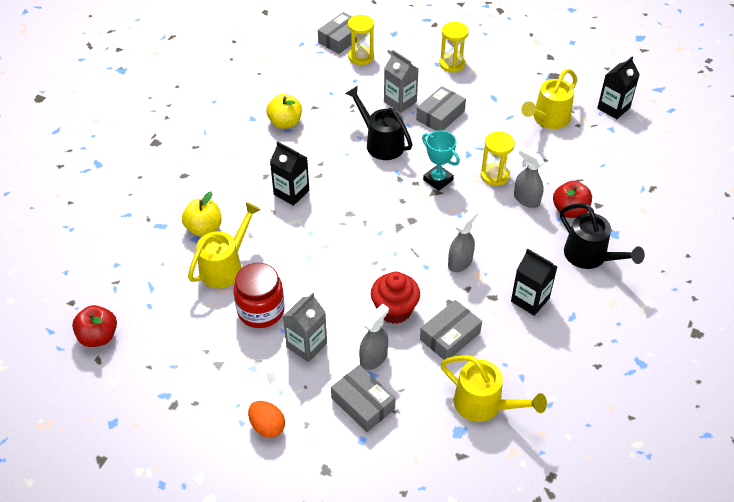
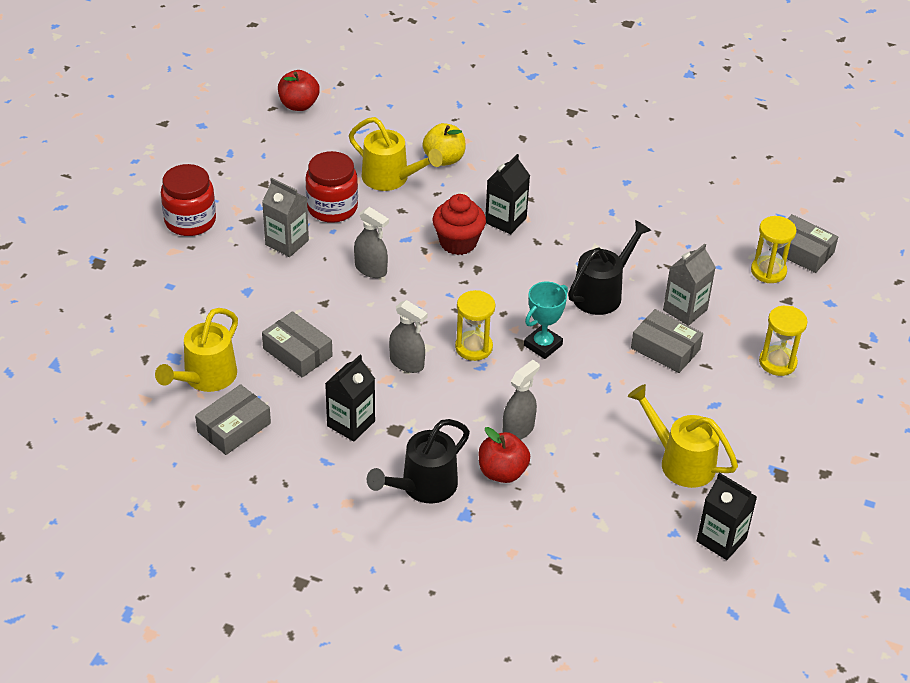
camera: 85 degrees right, 5 degrees down
orange egg [248,401,285,438] -> red jar [161,164,216,236]
yellow apple [266,94,302,129] -> none
grey box [331,365,396,432] -> grey box moved to [195,384,271,455]
grey spray bottle [359,304,389,370] -> grey spray bottle moved to [354,207,389,278]
red cupcake [371,271,420,324] -> red cupcake moved to [433,194,486,255]
yellow hourglass [481,131,515,186] -> yellow hourglass moved to [455,290,495,361]

